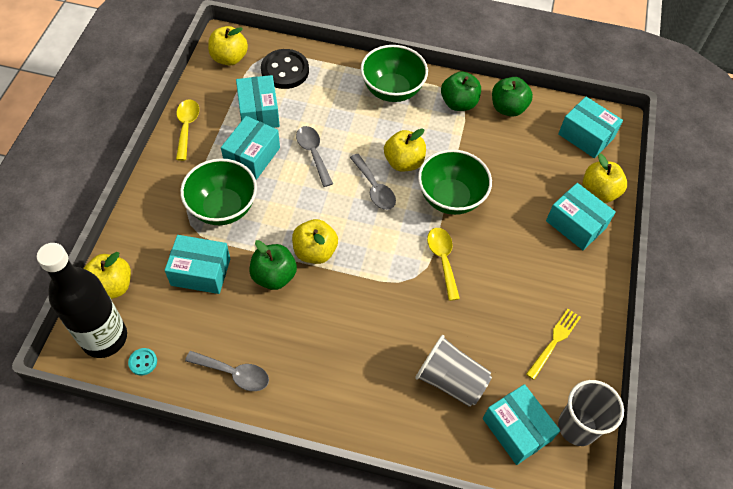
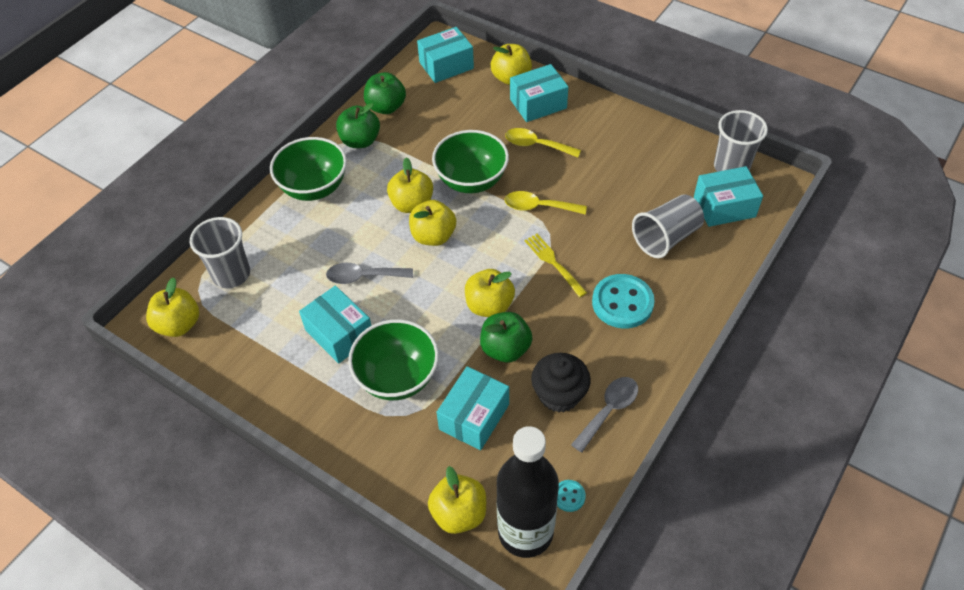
camera: 65 degrees left, 5 degrees down
yellow spoon [176,99,199,161] -> yellow spoon moved to [505,128,581,157]
turquoise box [236,75,280,128] -> none
black button [261,49,309,89] -> grey cup [190,217,250,288]
grey spoon [350,154,396,210] -> yellow apple [409,200,456,246]
yellow fork [526,309,581,380] -> yellow fork moved to [525,234,587,297]
none -> black cupcake [531,353,591,413]
none -> turquoise button [592,274,655,328]

